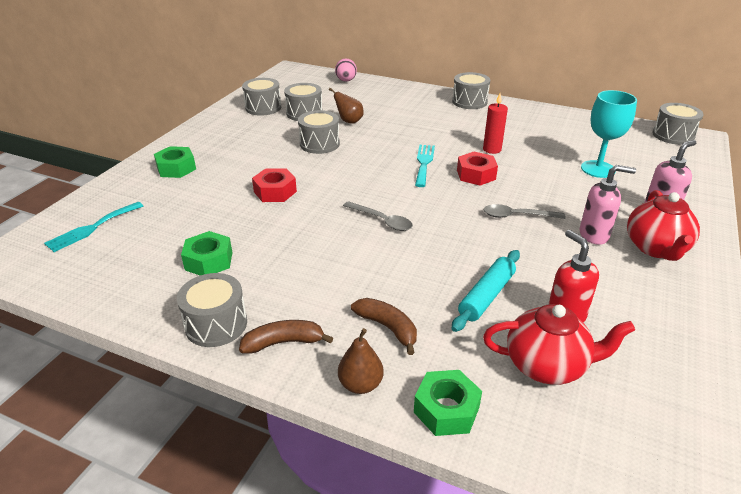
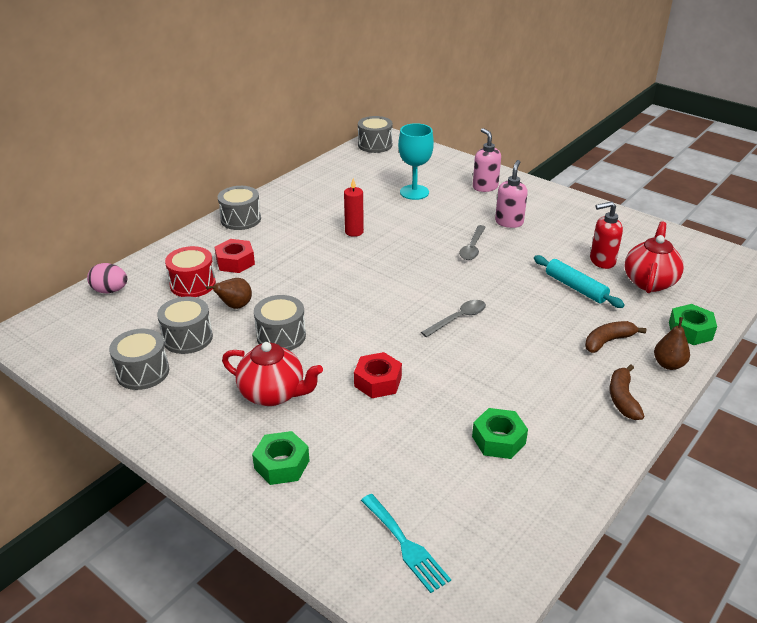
camera: 75 degrees left, 0 degrees up
grey drum [177,273,247,347] -> none
turquoise fork [415,145,435,187] -> none
red nut [457,152,498,186] -> red nut moved to [215,239,255,273]
red teapot [627,190,700,261] -> red teapot moved to [222,342,323,406]
none -> red drum [165,246,216,297]

